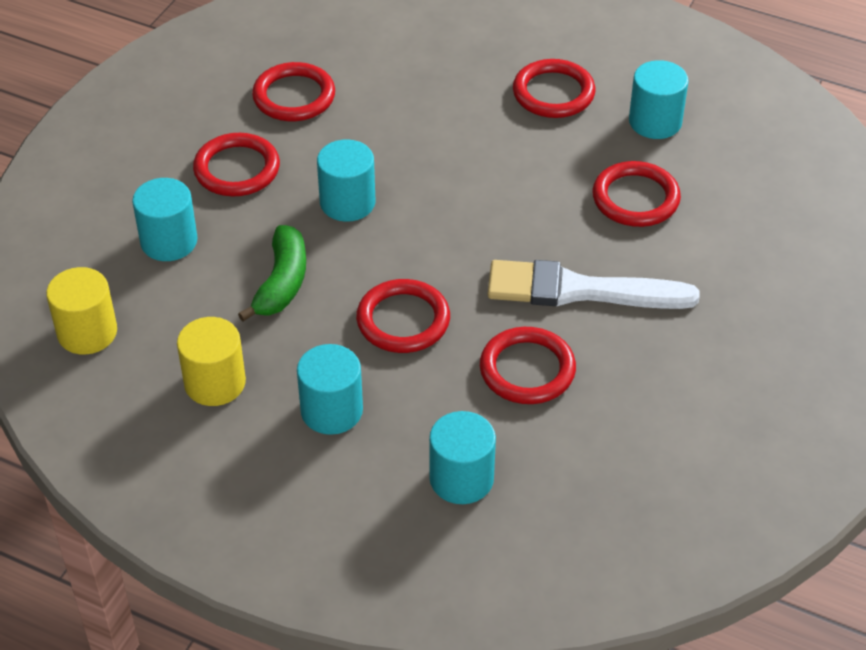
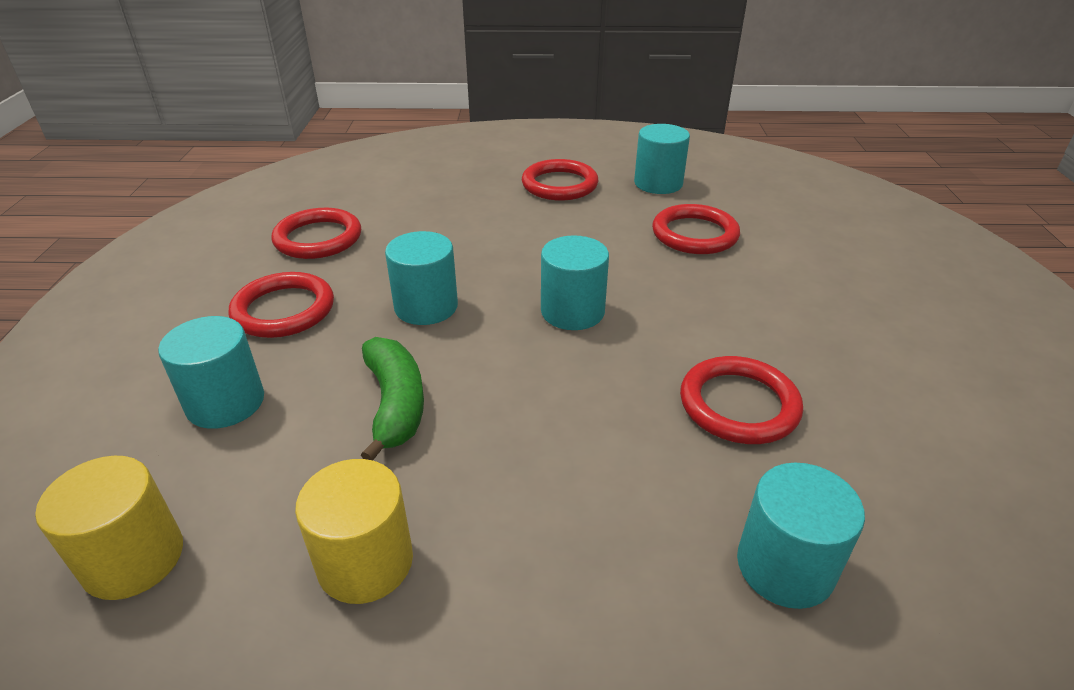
camera: 25 degrees left, 10 degrees down
turquoise cylinder [297,344,363,435] -> turquoise cylinder moved to [541,235,609,330]
red ring [356,279,450,353] -> none
white brush [488,260,700,309] -> none

